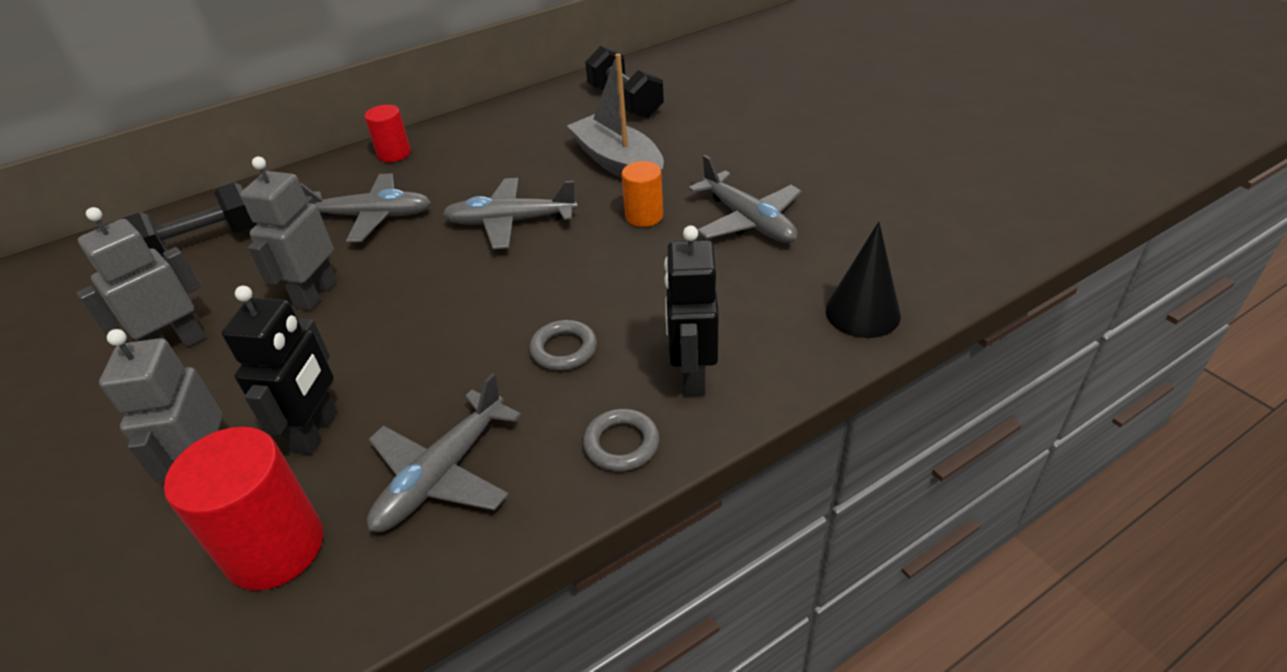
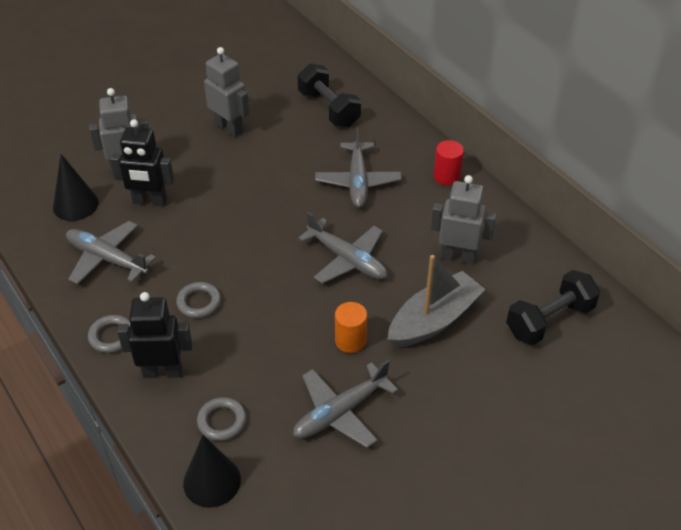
camera: 85 degrees right, 5 degrees up
red cylinder [164,427,323,590] -> black cone [53,154,99,221]
grey robot [240,156,337,311] -> grey robot moved to [431,175,496,264]
grey plane [442,178,578,249] -> grey plane turned 135 degrees clockwise [298,212,387,284]
none -> grey ring [197,397,246,441]

